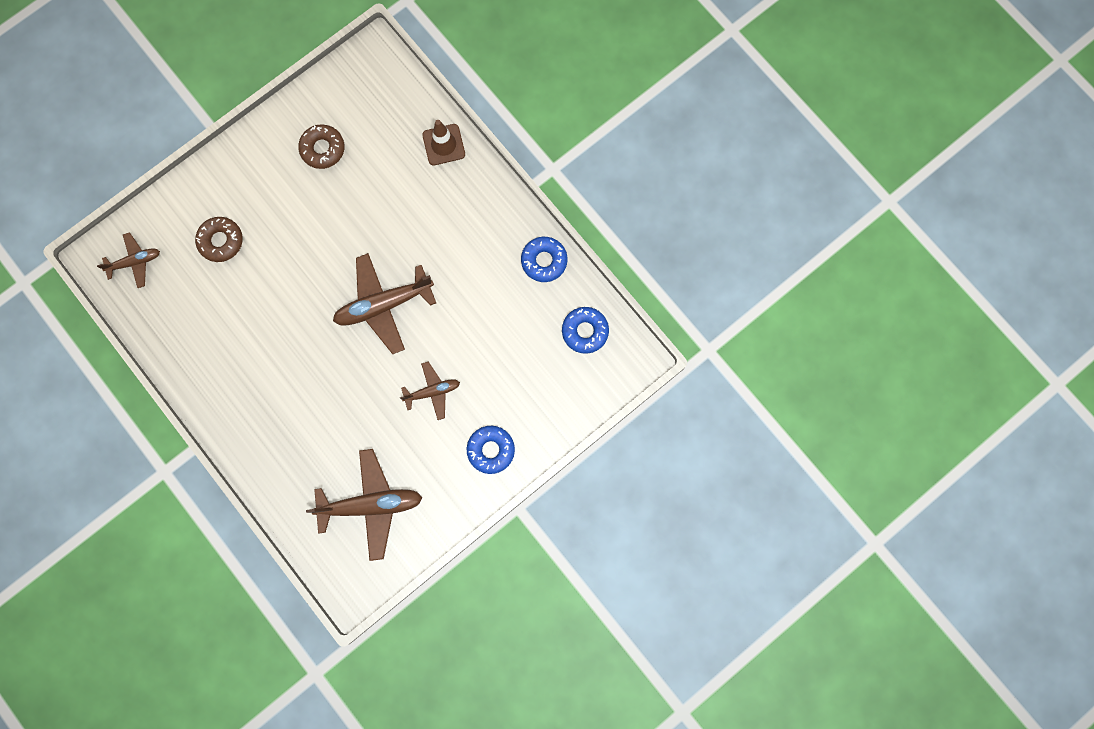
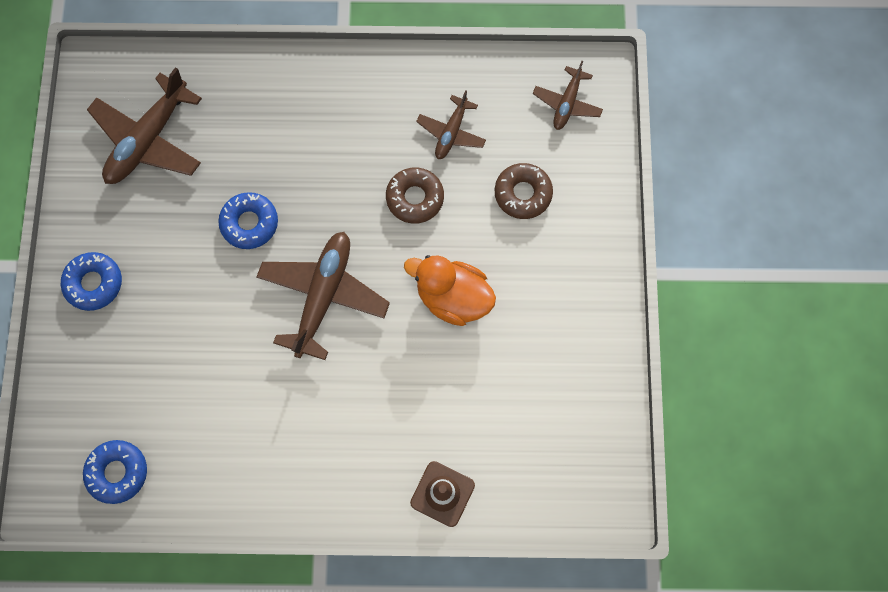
camera: 130 degrees right, 5 degrees down
brown donut [298,124,344,169] -> brown donut moved to [386,167,444,224]
brown plane [400,362,460,420] -> brown plane moved to [416,90,486,159]
blue donut [521,237,568,282] -> blue donut moved to [218,192,278,249]
none -> orange duck [404,255,496,326]

